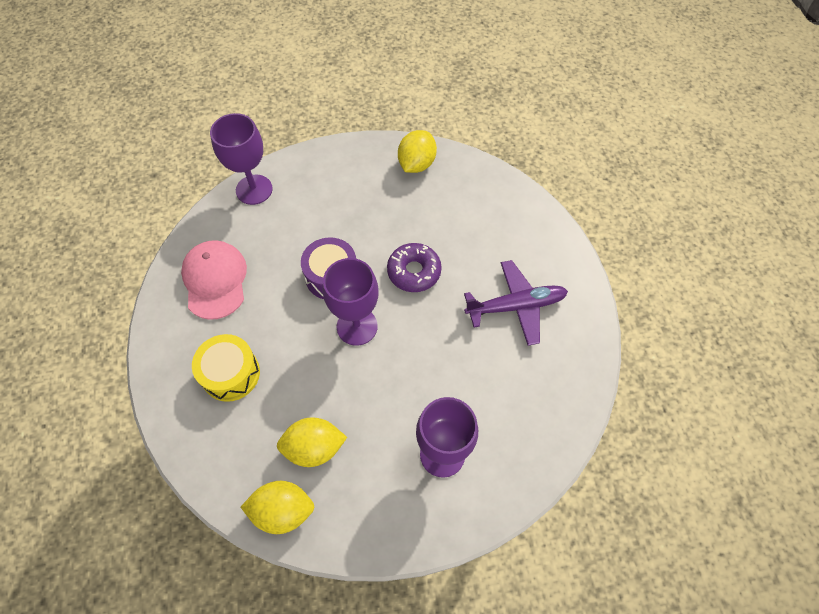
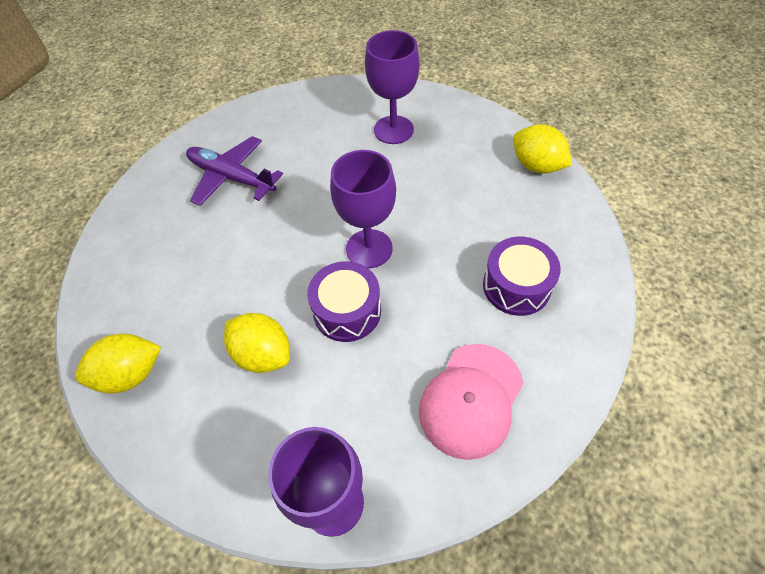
camera: 135 degrees left, 5 degrees down
yellow drum [192,334,260,402] -> purple drum [483,237,561,316]
yellow lemon [277,417,347,467] -> yellow lemon moved to [224,313,290,373]
purple donut [387,243,442,292] -> none

